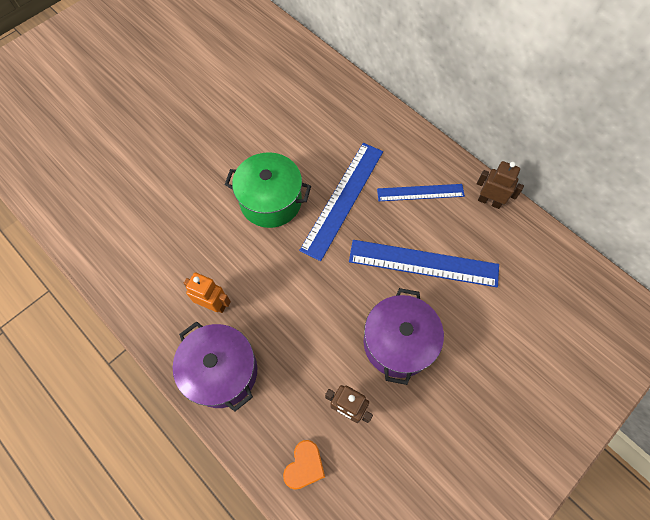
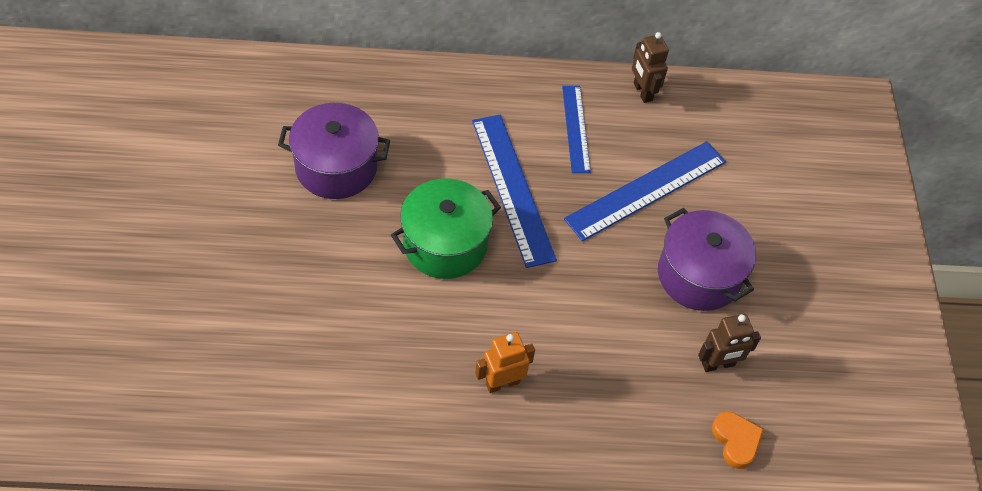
camera: 50 degrees left, 10 degrees down
purple pot [173,321,257,412] -> purple pot moved to [278,103,390,199]
blue ruler [377,184,465,201] -> blue ruler turned 45 degrees counterclockwise [562,86,591,173]
brown robot [477,161,524,209] -> brown robot turned 90 degrees counterclockwise [632,32,669,103]

